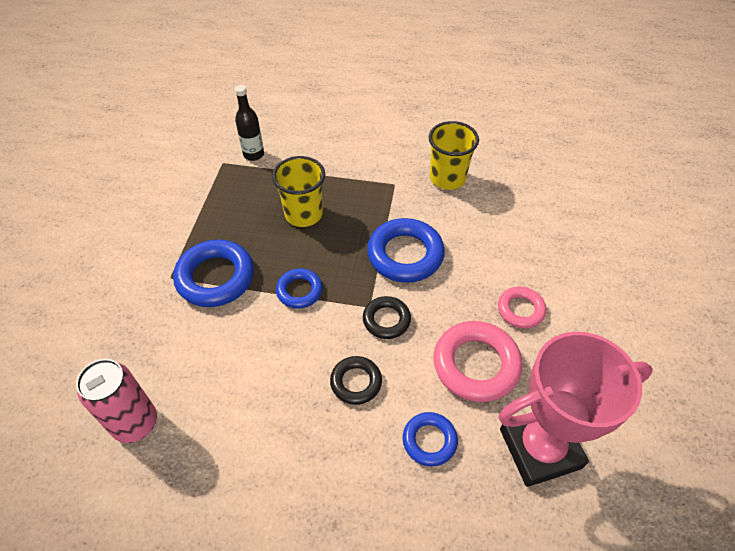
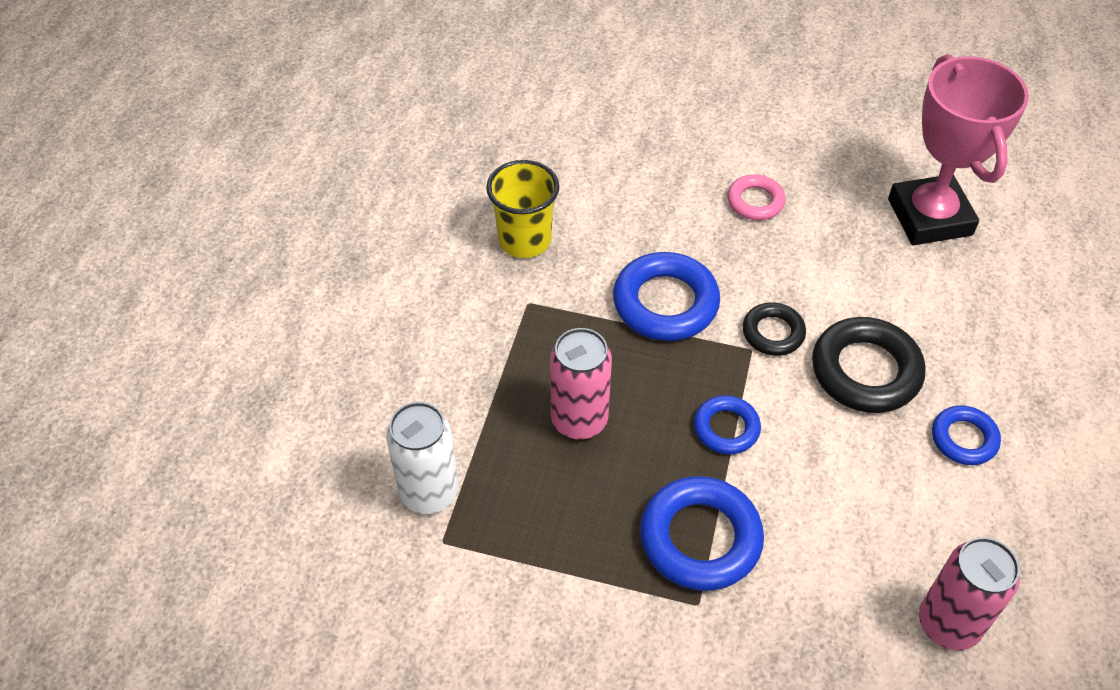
camera: 85 degrees left, 0 degrees up
black bottle [235,85,264,161] -> white can [386,402,459,514]
yellow cup [272,156,325,227] -> pink can [550,328,612,440]
black ring [330,356,382,405] -> black ring [812,317,926,413], size x1.72
blue ring [403,412,458,466] -> blue ring moved to [932,405,1001,465]
pink ring [434,321,522,402] -> none

